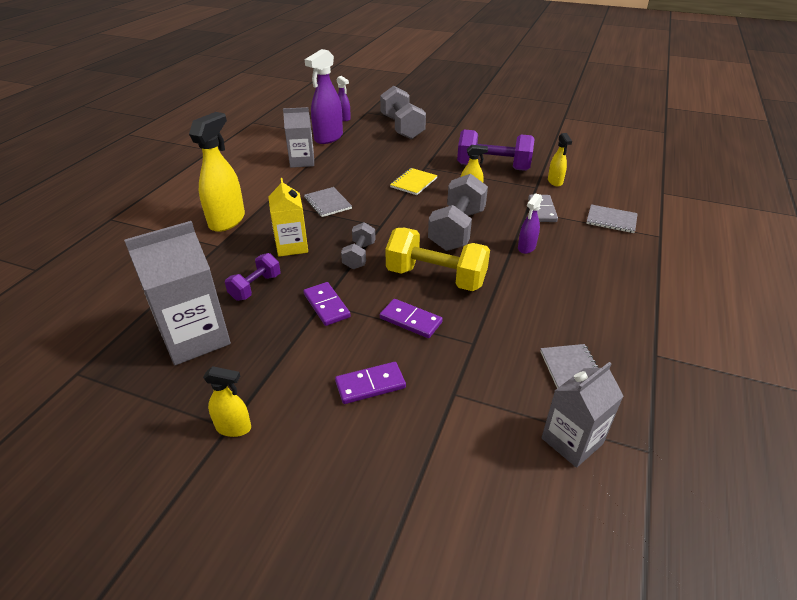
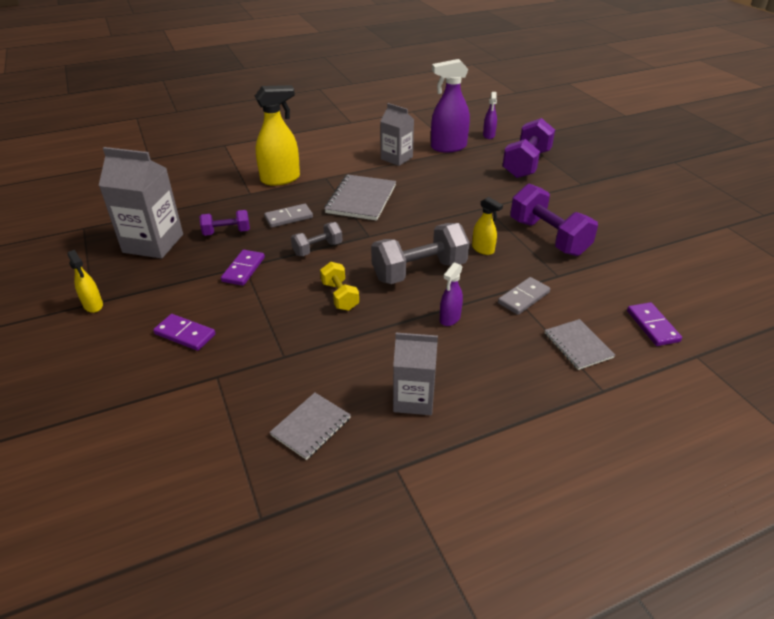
camera: 45 degrees right, 0 degrees up
yellow carton [268,178,308,257] -> grey domino [264,204,313,228]
grey notebook [304,187,352,217] -> grey notebook [324,174,396,221], size x1.66
grey dumbbell [380,86,426,139] -> purple dumbbell [502,118,555,178]
purple domino [380,299,443,338] -> purple domino moved to [627,302,682,346]
yellow dumbbell [385,228,490,291] -> yellow dumbbell [320,262,359,311], size x0.56
yellow notebook [390,168,438,195] -> none
purple spray bottle [518,193,542,254] -> purple spray bottle turned 45 degrees counterclockwise [440,262,463,326]
grey carton [542,362,624,468] -> grey carton moved to [393,333,438,415]
yellow spray bottle [548,133,572,186] -> none

